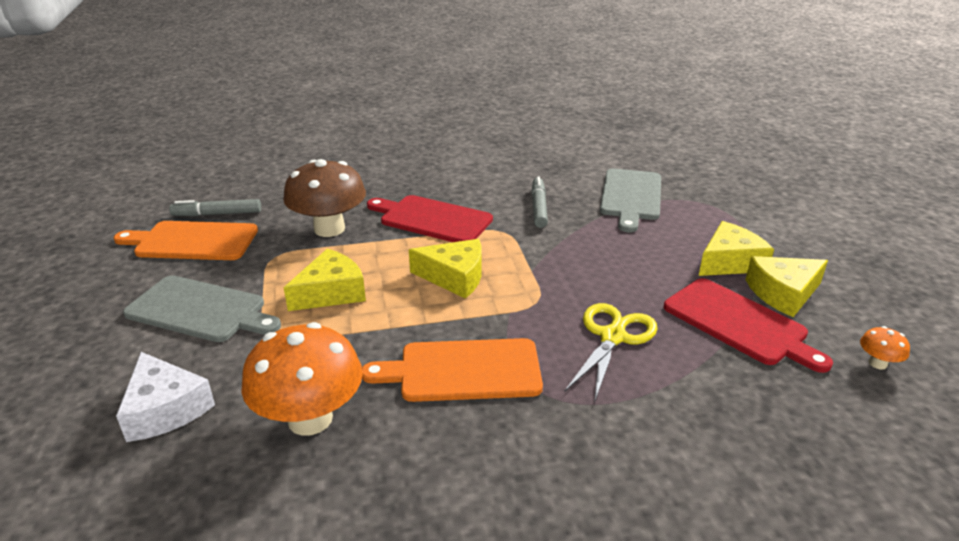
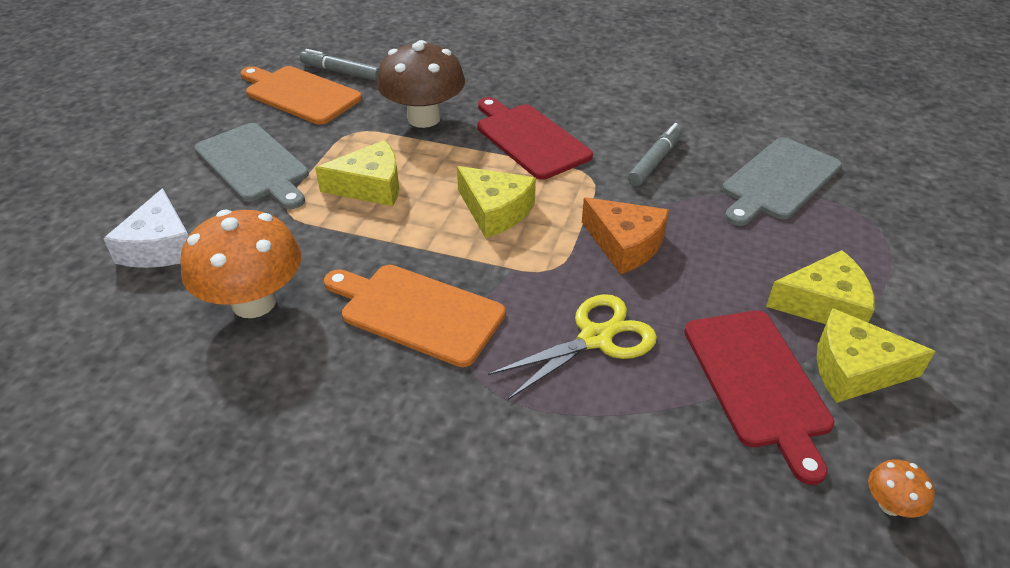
camera: 30 degrees right, 10 degrees up
none -> orange cheese [582,197,669,274]

